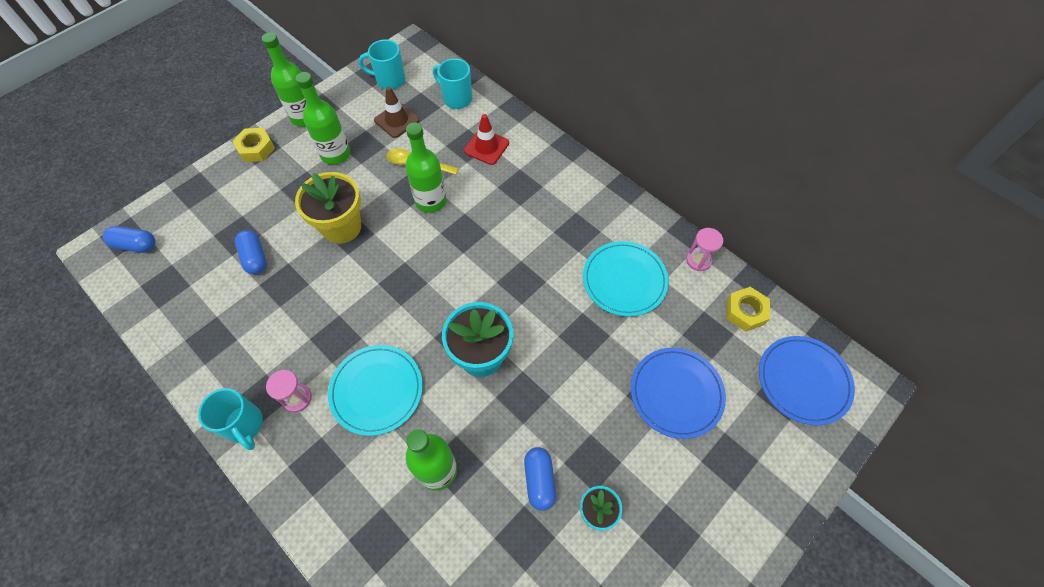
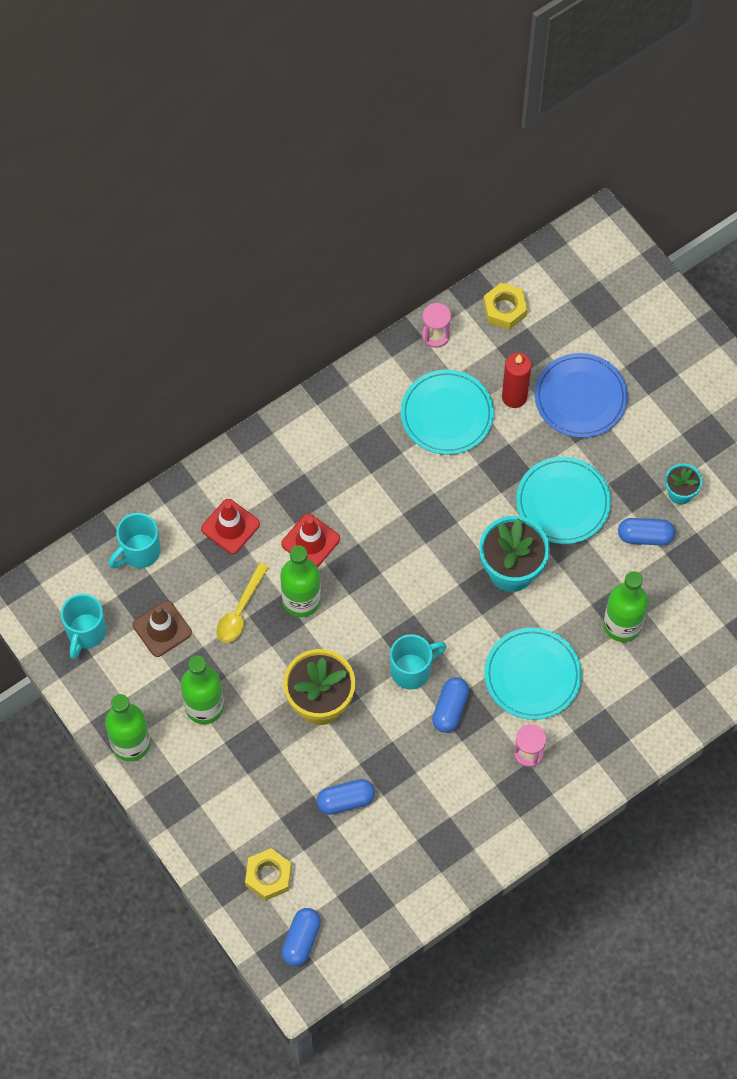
camera: 80 degrees left, 5 degrees up
turquoise mug [198,388,263,450] -> turquoise mug moved to [390,634,447,689]
yellow nut [232,128,275,162] -> yellow nut moved to [245,848,292,901]
blue plate [759,336,855,425] -> none
none -> red traffic cone [281,514,340,567]
none -> blue capsule [432,677,469,733]
none -> red candle [502,353,531,408]
none -> turquoise plate [516,457,611,544]

